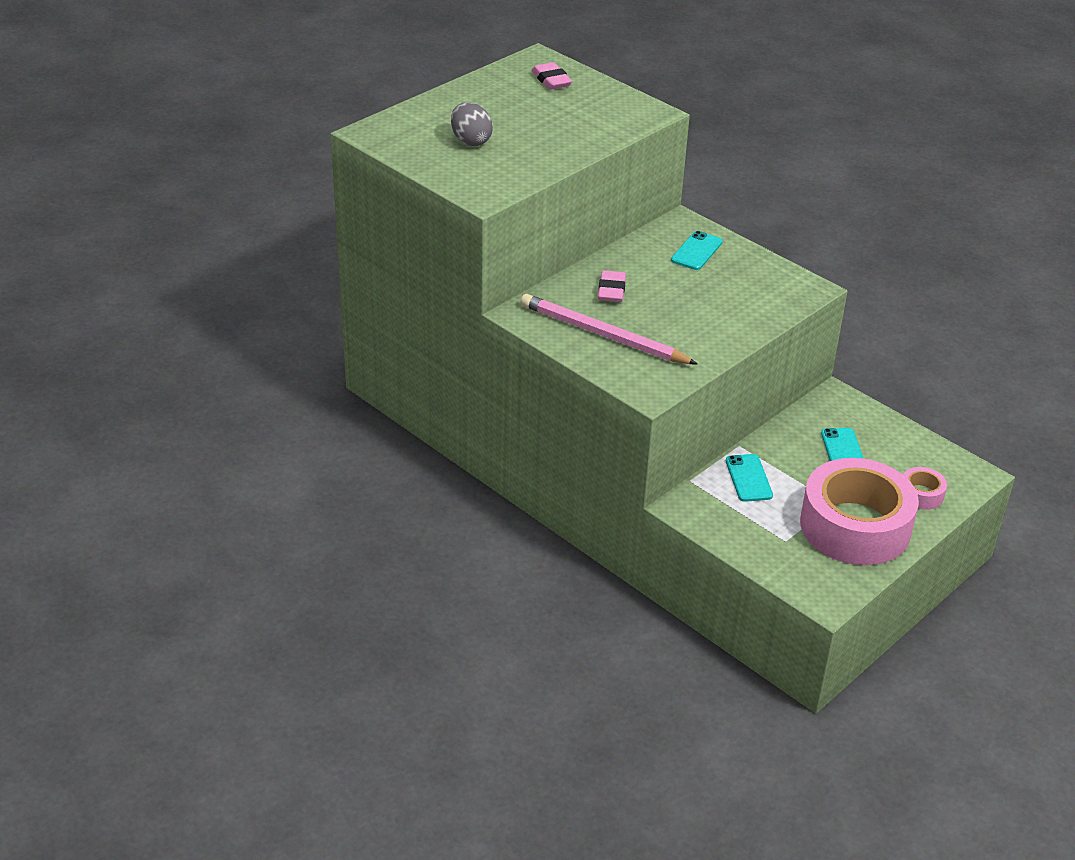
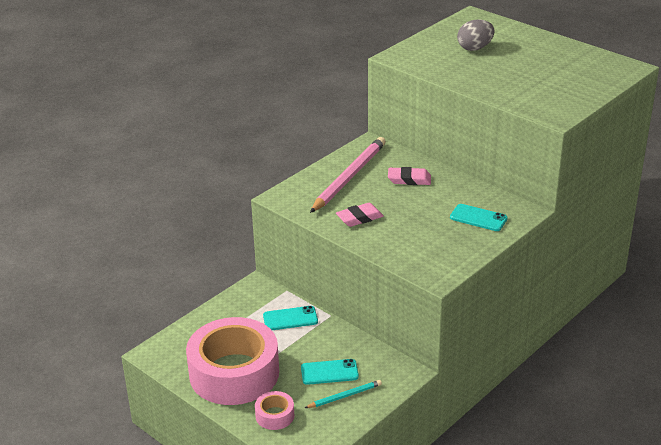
camera: 90 degrees right, 5 degrees down
pink eraser [532,62,572,90] -> pink eraser moved to [336,203,384,227]
none -> turquoise pencil [305,380,382,408]

